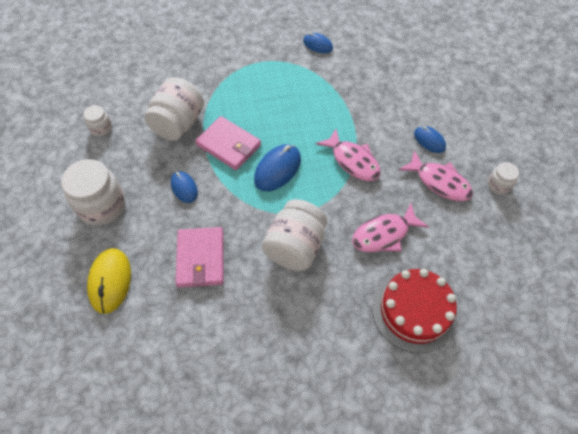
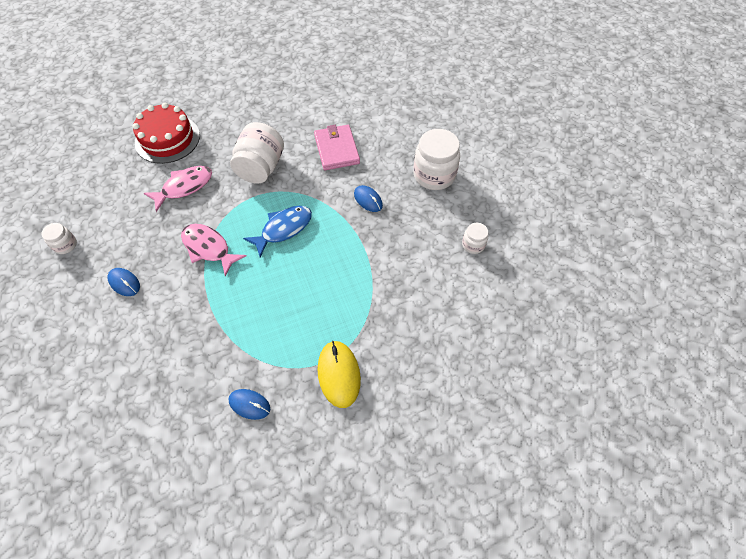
camera: 170 degrees right, 0 degrees up
yellow mouse [87,248,131,314] -> yellow mouse moved to [317,341,361,408]
white jar [144,77,204,141] -> none
pink wallet [195,116,261,171] -> none
blue mouse [254,144,301,191] -> blue fish [243,206,312,257]
pink fish [399,150,473,201] -> none

